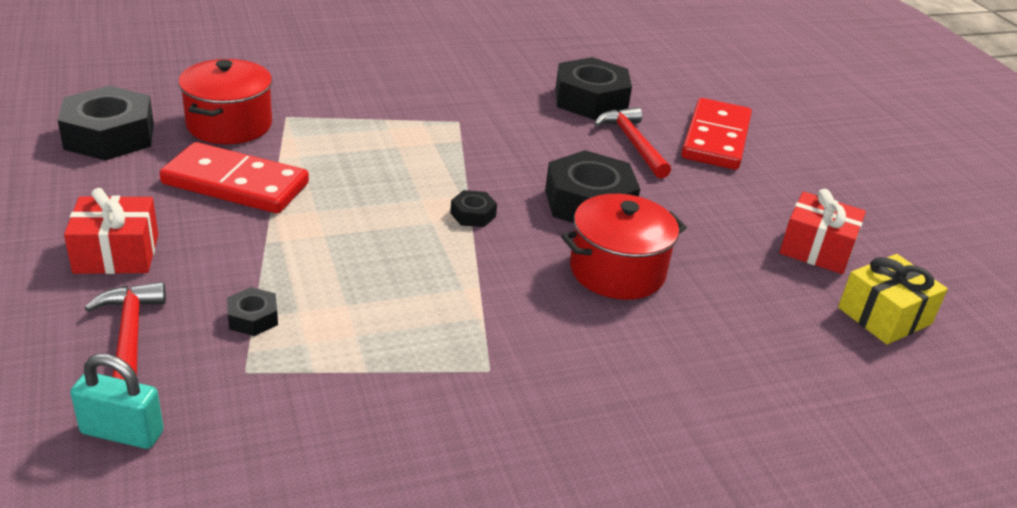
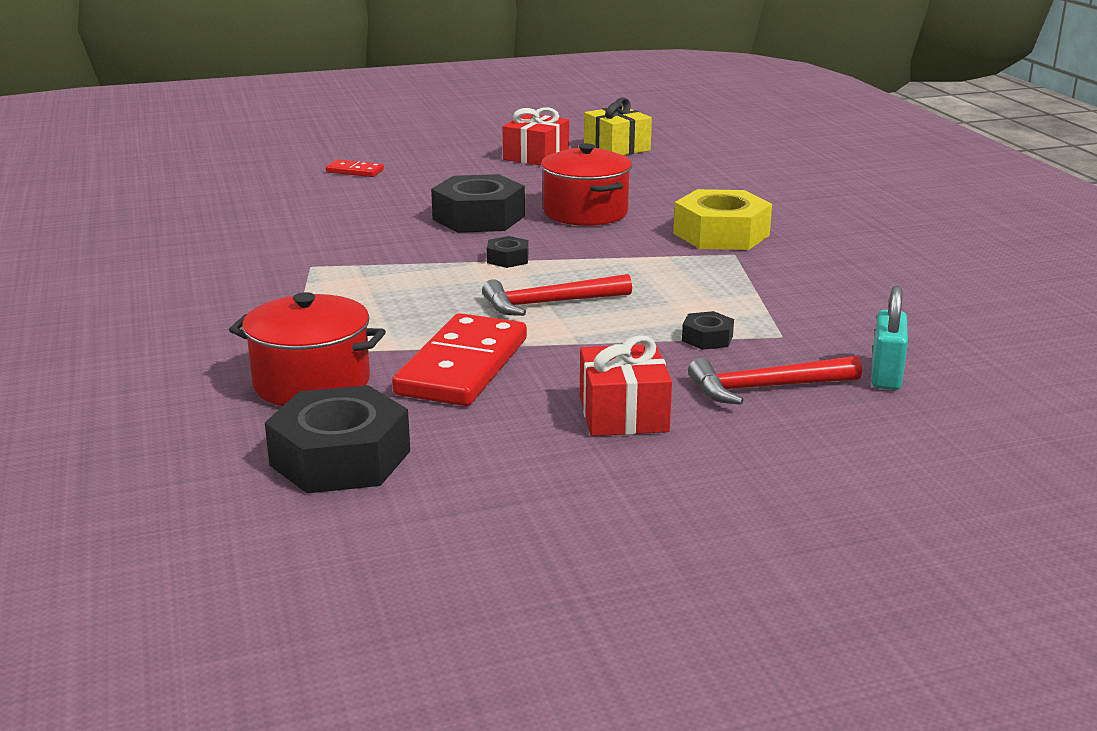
camera: 85 degrees left, 10 degrees down
black nut [555,57,632,120] -> none
red hammer [594,107,671,178] -> red hammer moved to [482,274,632,316]
red domino [681,98,752,170] -> red domino [326,159,384,177], size x0.47
none -> yellow nut [673,189,772,250]

